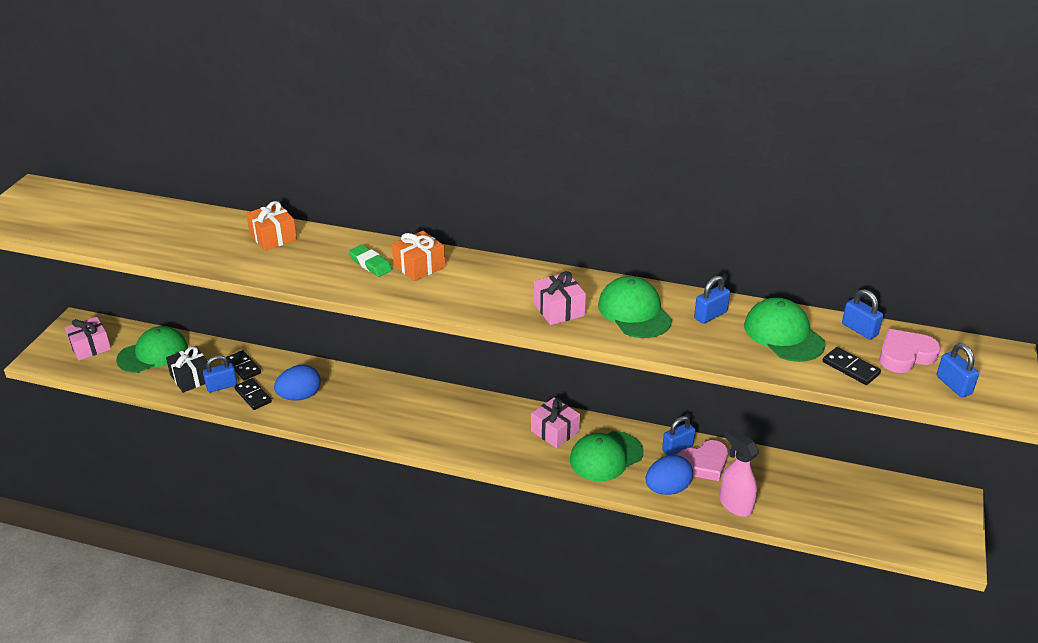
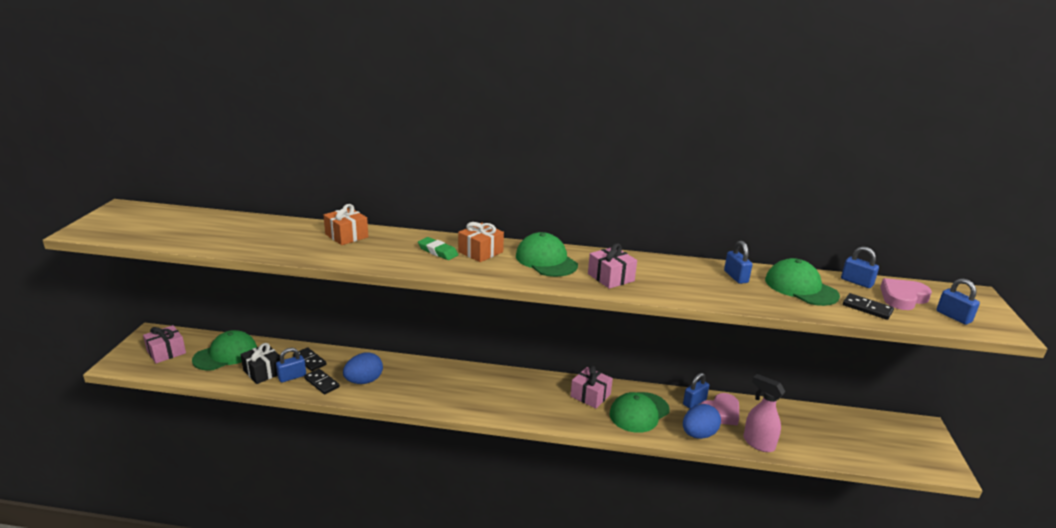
camera: 10 degrees left, 10 degrees down
green cap [598,276,672,338] -> green cap moved to [516,232,578,277]
blue padlock [694,276,730,324] -> blue padlock turned 60 degrees counterclockwise [724,241,753,284]

